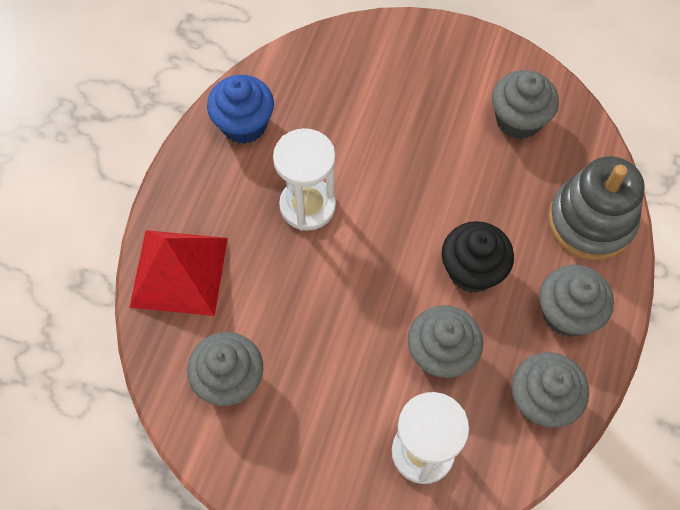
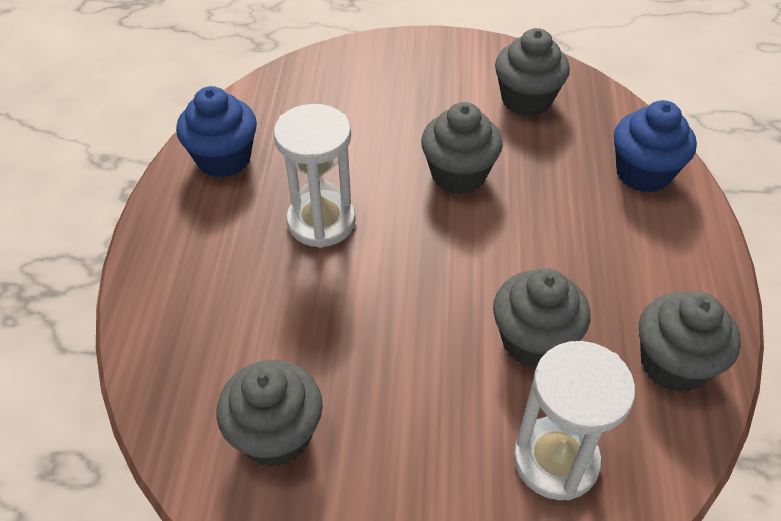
camera: 15 degrees left, 15 degrees down
red pyramid [129,230,228,316] -> none
black cupcake [442,221,514,293] -> none
grey cupcake [539,265,614,337] -> grey cupcake moved to [421,102,503,194]
grey stacking toy [548,156,645,260] -> blue cupcake [614,100,697,193]

